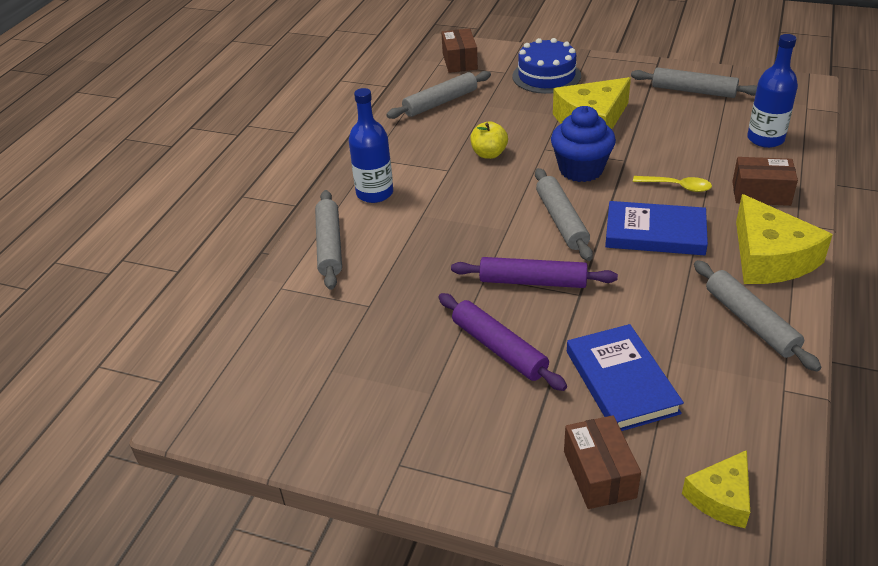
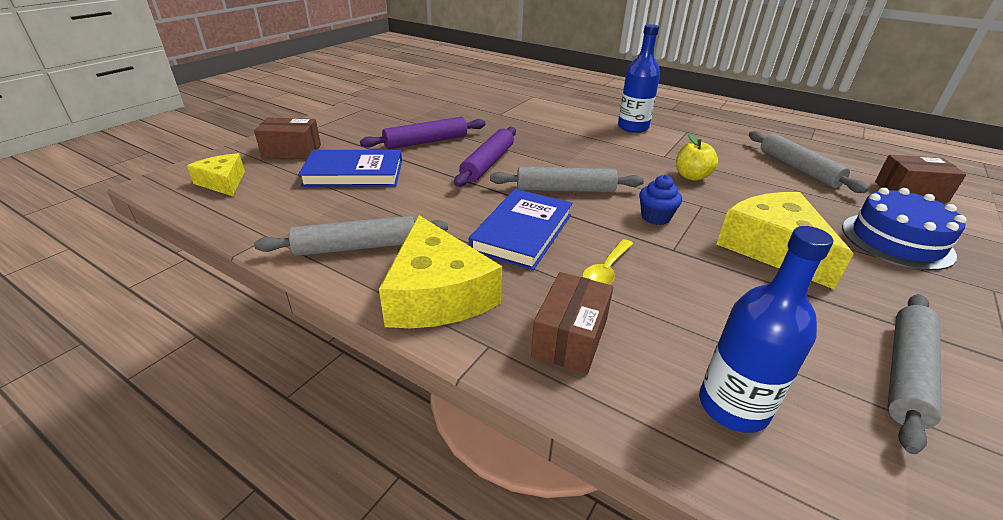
camera: 100 degrees right, 5 degrees down
grey rolling pin [315,190,342,290] -> none
blue cupcake [551,106,616,182] -> blue cupcake [639,175,682,225], size x0.56
yellow cheese [736,194,833,284] -> yellow cheese turned 105 degrees counterclockwise [379,215,502,328]

